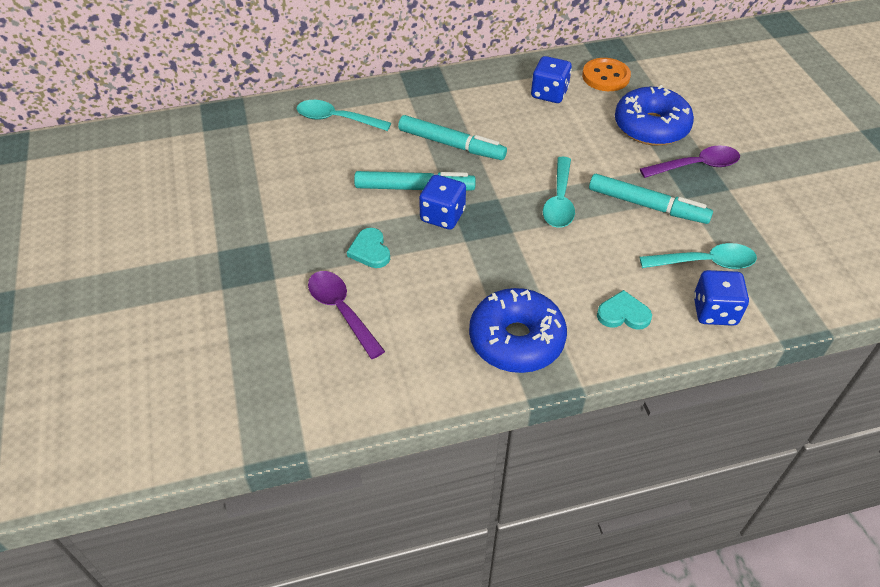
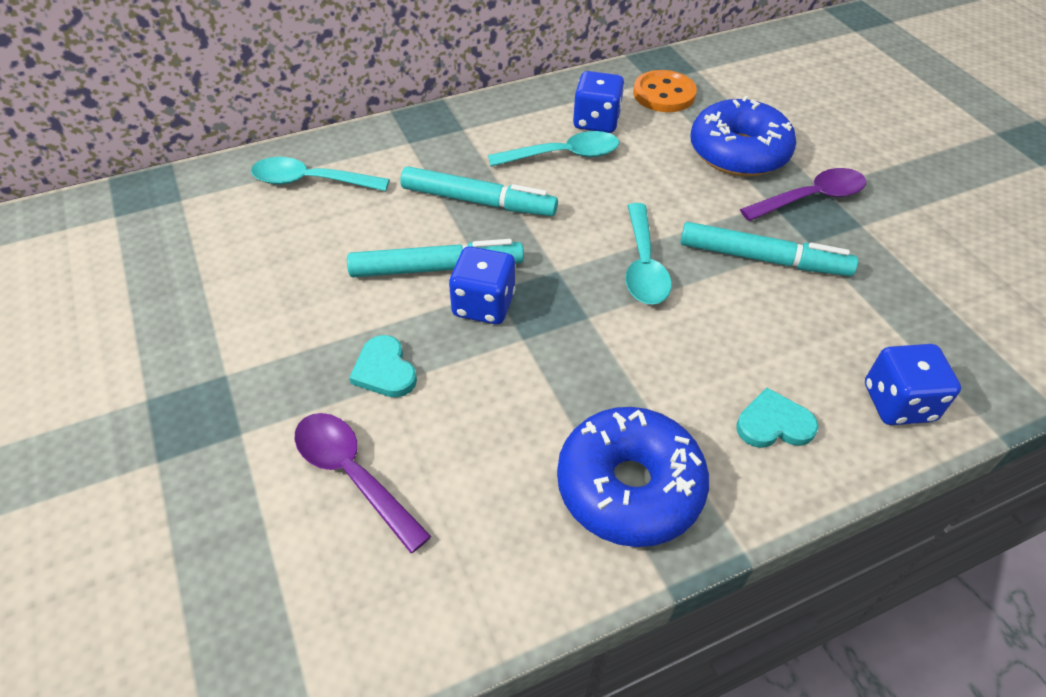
camera: 10 degrees left, 0 degrees up
turquoise spoon [640,243,757,269] -> turquoise spoon moved to [488,131,619,167]

